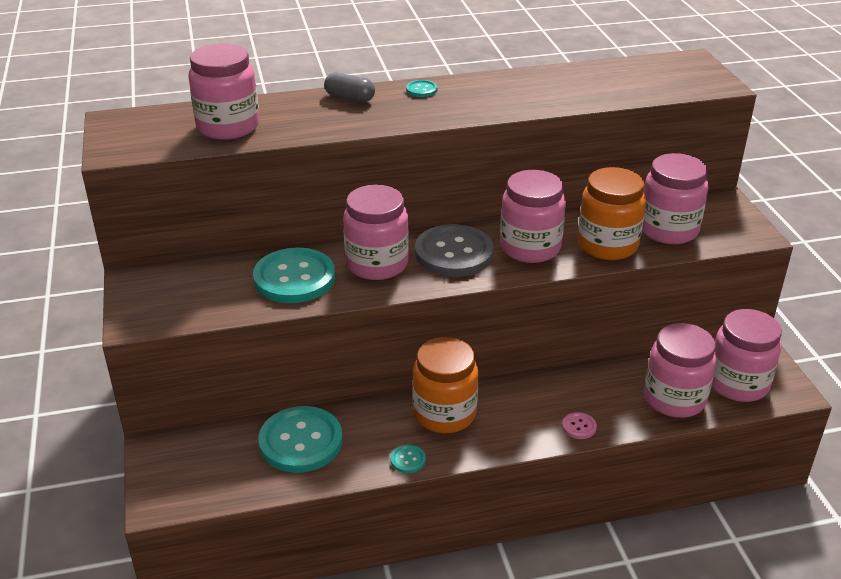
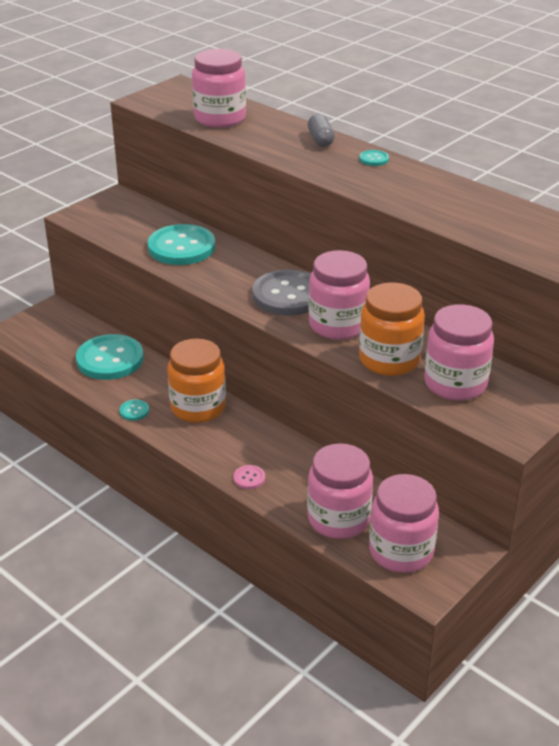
camera: 55 degrees right, 0 degrees up
pink jar [343,185,409,280] -> none

